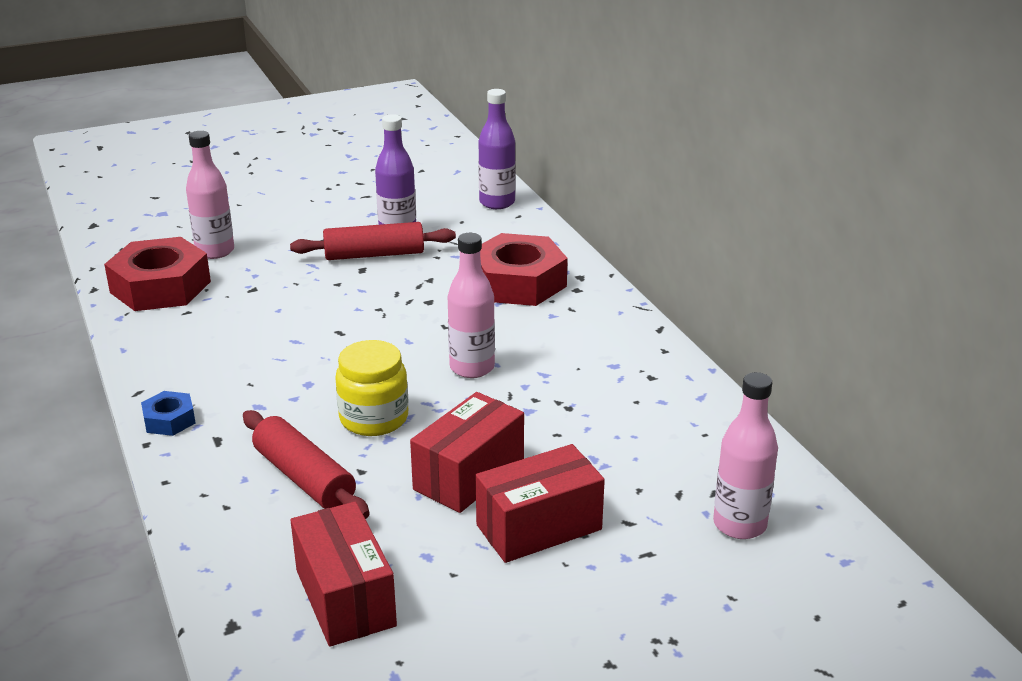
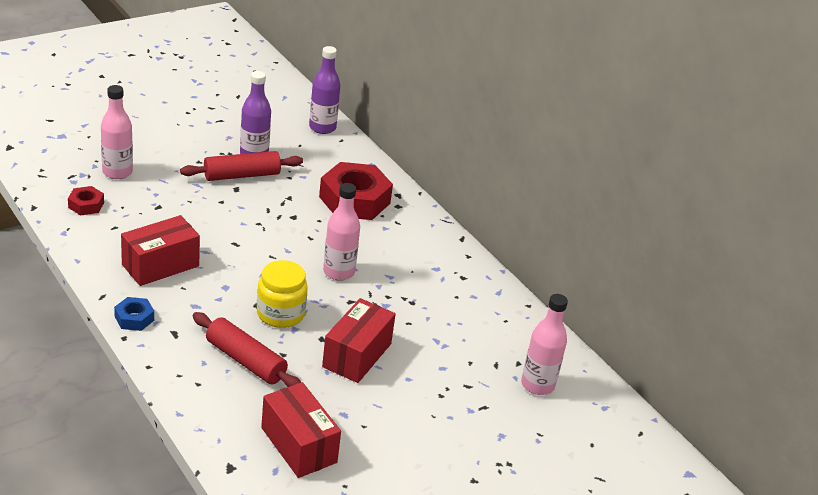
camera: 15 degrees left, 5 degrees up
red nut [104,237,211,311] -> red nut [68,186,104,215], size x0.47
red box [476,444,605,563] -> red box moved to [121,215,200,286]

